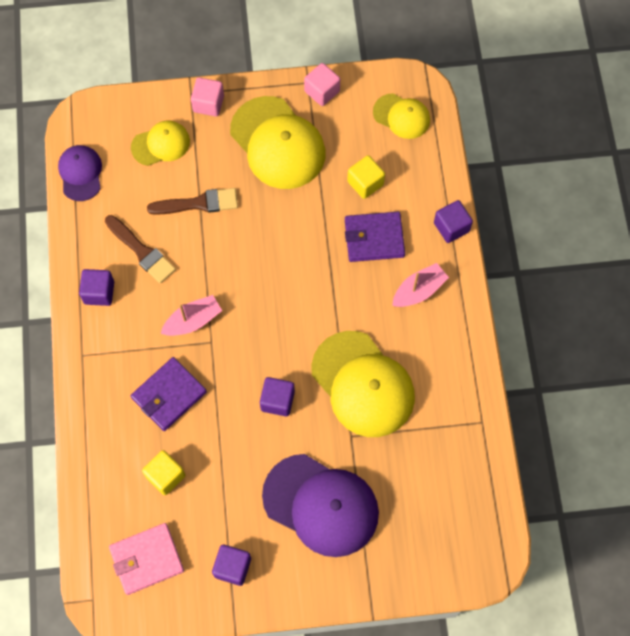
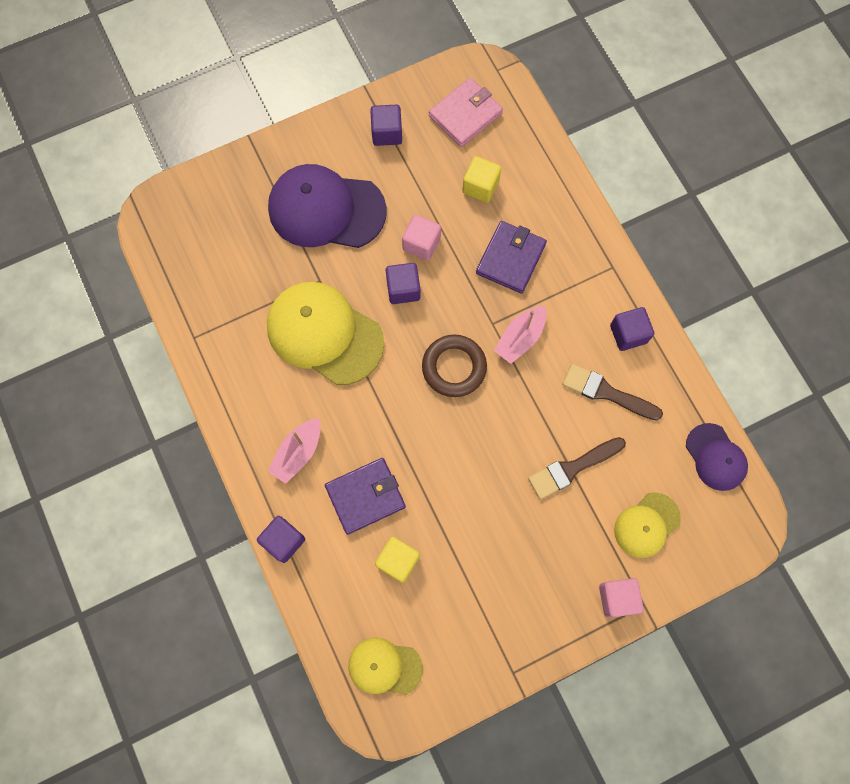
camera: 160 degrees right, 5 degrees up
yellow cap [230,96,325,189] -> none
pink cube [304,63,340,106] -> pink cube moved to [402,215,441,261]
none -> brown ring [422,334,487,397]

